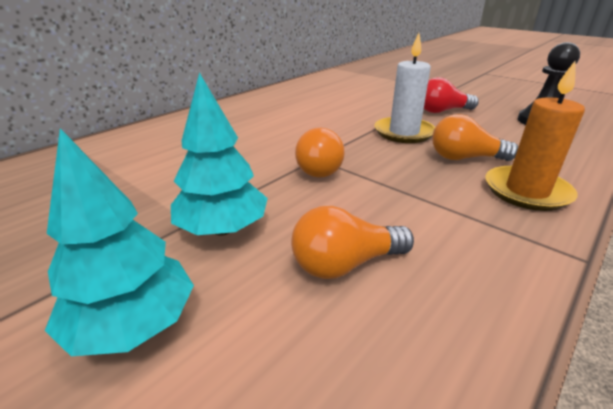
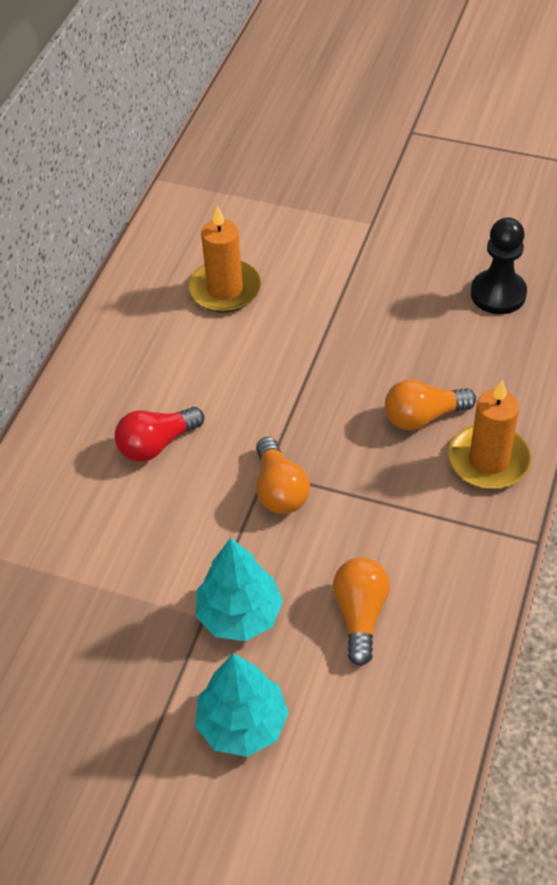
camera: 20 degrees left, 20 degrees up
orange light bulb [291,206,414,279] -> orange light bulb turned 135 degrees clockwise [333,557,390,666]
white candle [374,33,435,143] -> none
red light bulb [424,77,479,113] -> red light bulb moved to [114,407,204,462]
none -> orange candle [188,206,261,313]

